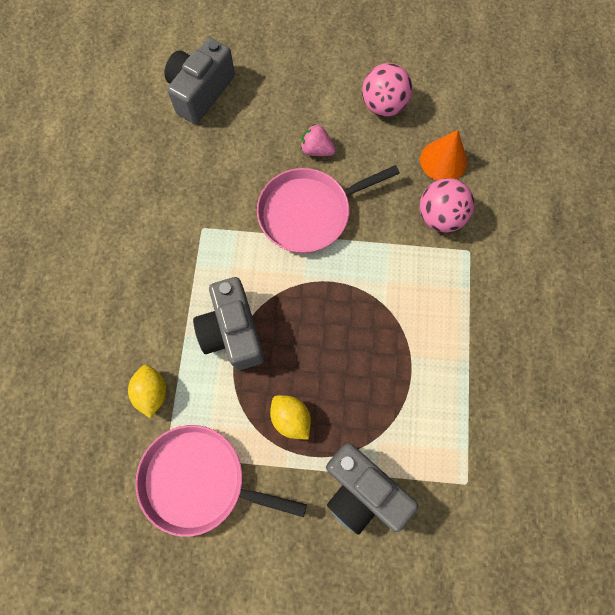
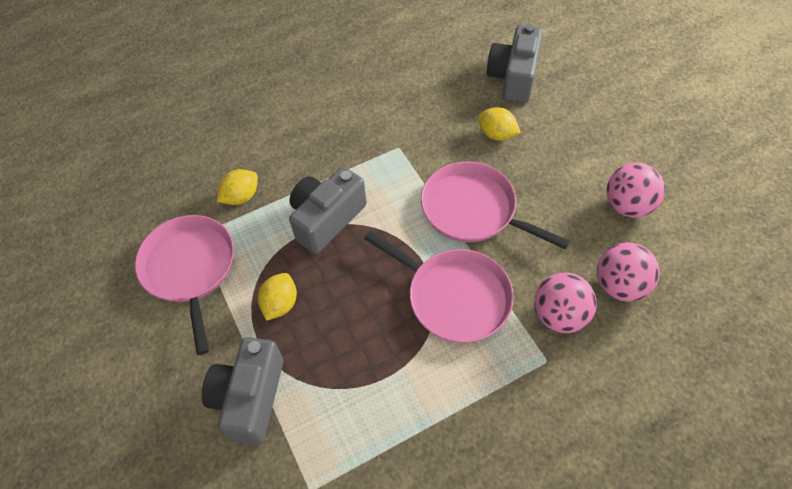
camera: 60 degrees right, 15 degrees down
grey camera [165,38,235,124] -> grey camera turned 75 degrees counterclockwise [487,24,543,103]
pink strawberry [300,124,336,156] -> none
orange cone [420,130,468,180] -> pink ball [597,242,660,302]
none -> pink pan [364,231,514,343]
none -> yellow lemon [478,107,521,141]

